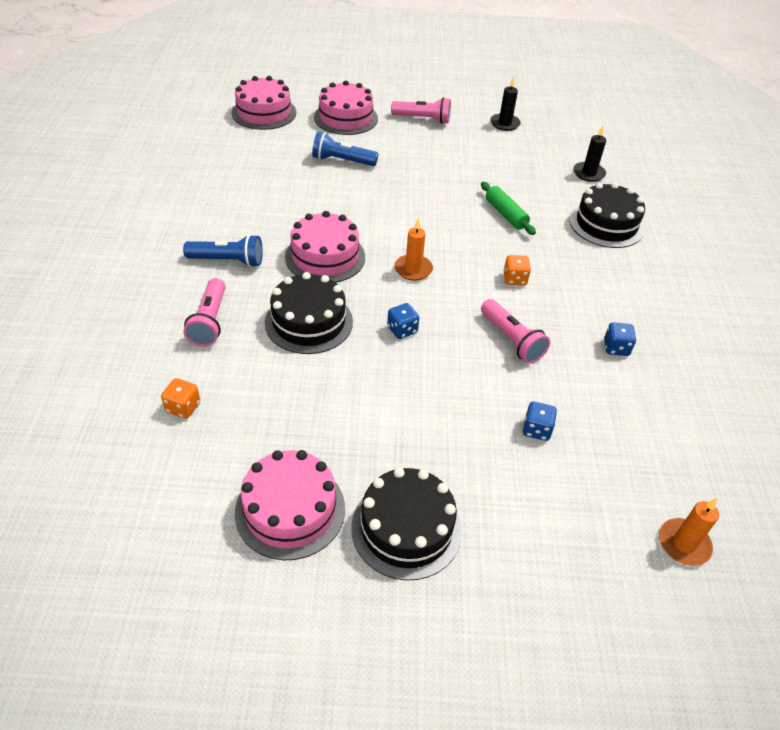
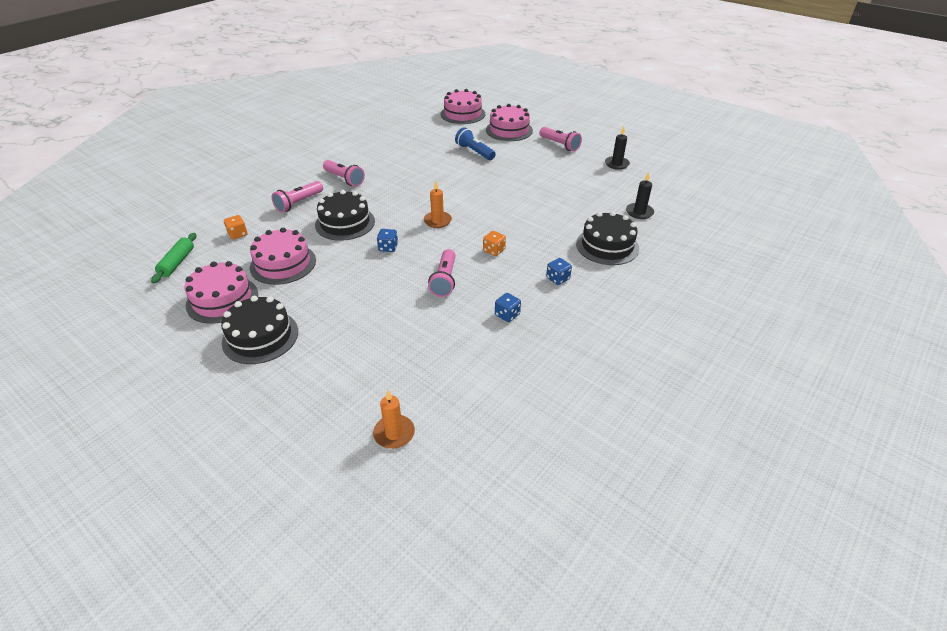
camera: 40 degrees right, 5 degrees down
blue flashlight [183,235,263,267] -> pink flashlight [323,160,365,187]
pink cake [285,211,365,283] -> pink cake moved to [250,228,316,285]
green rolling pin [481,182,536,235] -> green rolling pin moved to [151,233,196,284]
blue dice [523,401,557,441] -> blue dice moved to [546,258,572,285]

